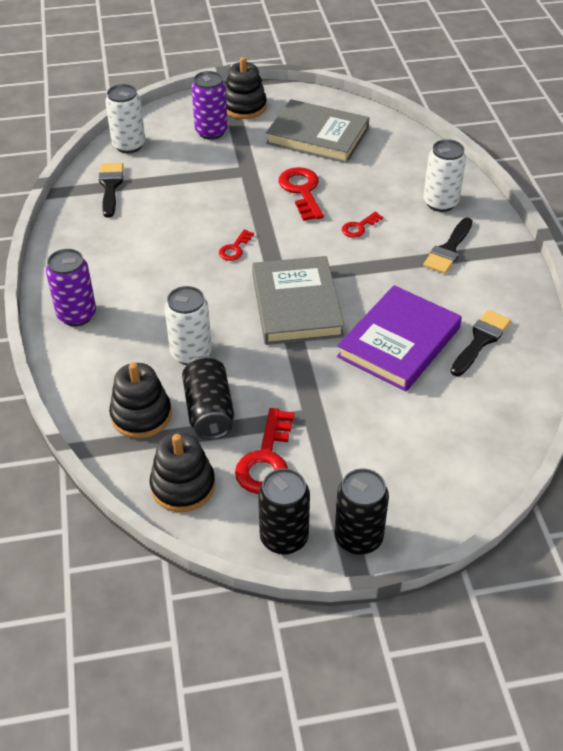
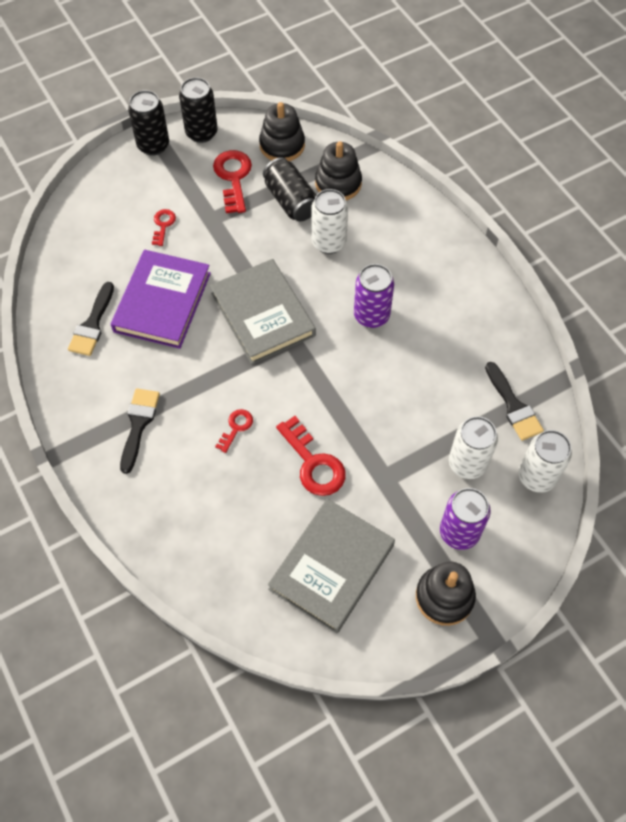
camera: 160 degrees right, 15 degrees up
purple can [46,249,96,326] -> purple can moved to [354,264,394,328]
red key [219,229,254,261] -> red key moved to [152,209,176,246]
grey book [266,99,369,163] -> grey book turned 60 degrees counterclockwise [268,499,395,633]
white can [423,139,466,212] -> white can moved to [449,416,498,479]

